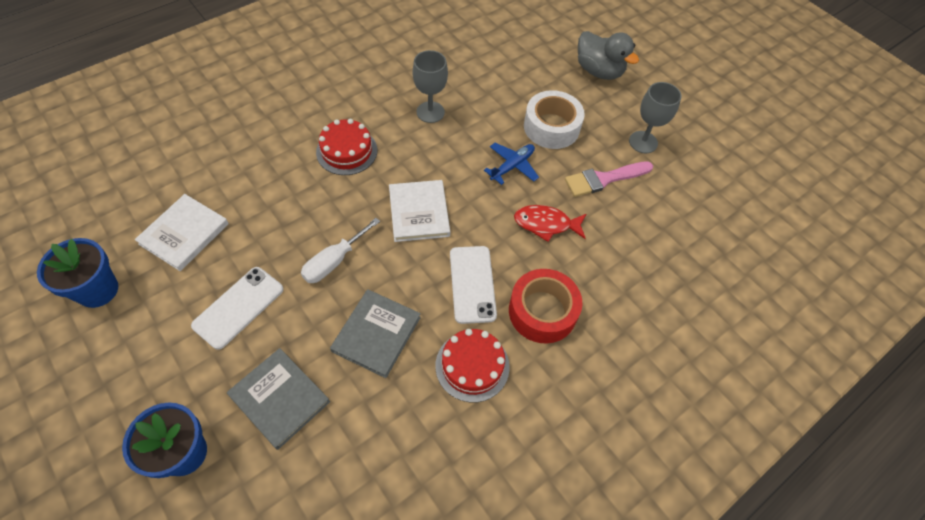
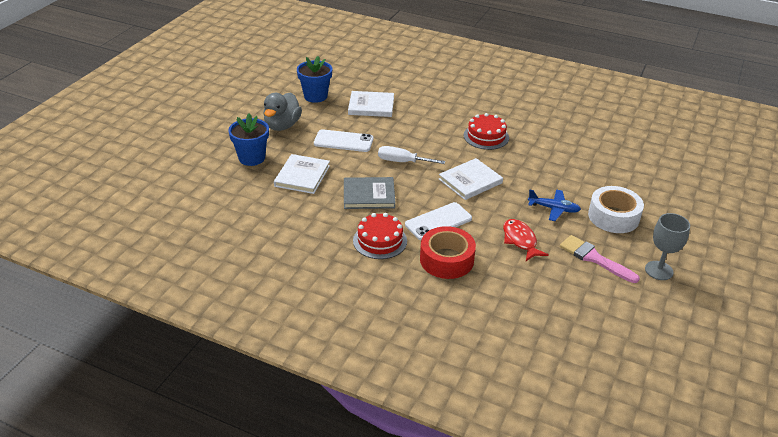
camera: 65 degrees right, 20 degrees down
grey book [227,348,330,450] -> white book [274,154,330,194]
grey goblet [412,50,448,123] -> none
grey duck [578,31,639,80] -> grey duck moved to [263,92,302,131]

